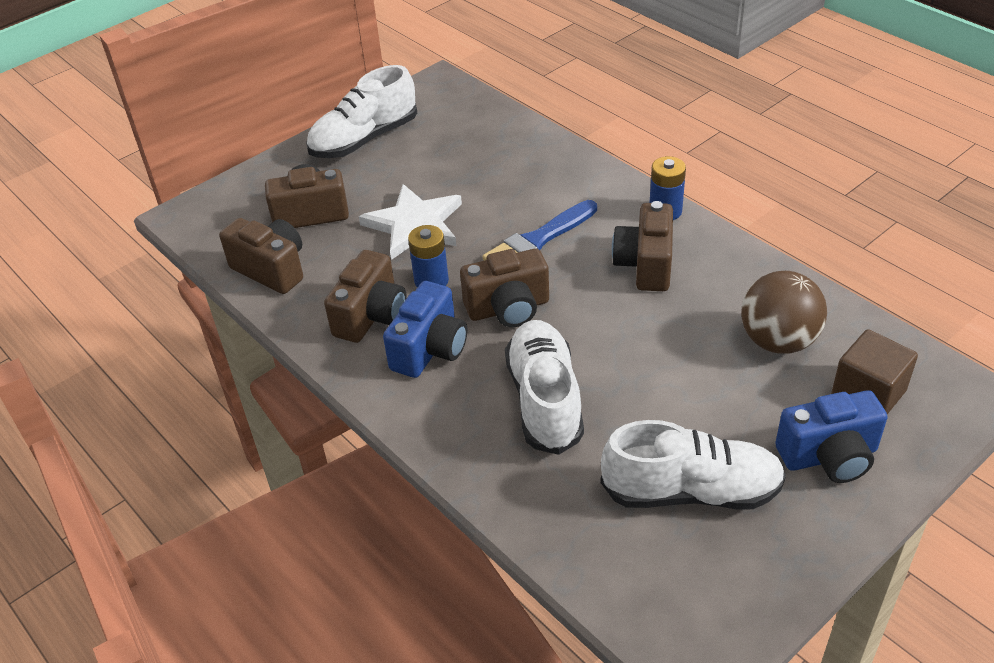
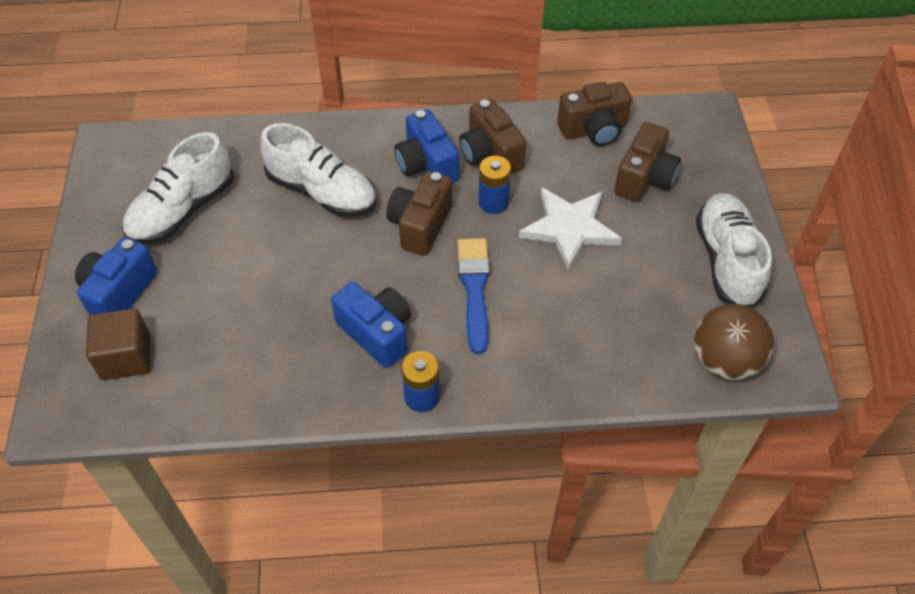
camera: 125 degrees right, 10 degrees up
brown camera [612,201,673,291] -> blue camera [331,282,411,368]
brown ball [741,271,827,354] -> brown ball moved to [694,304,774,381]

